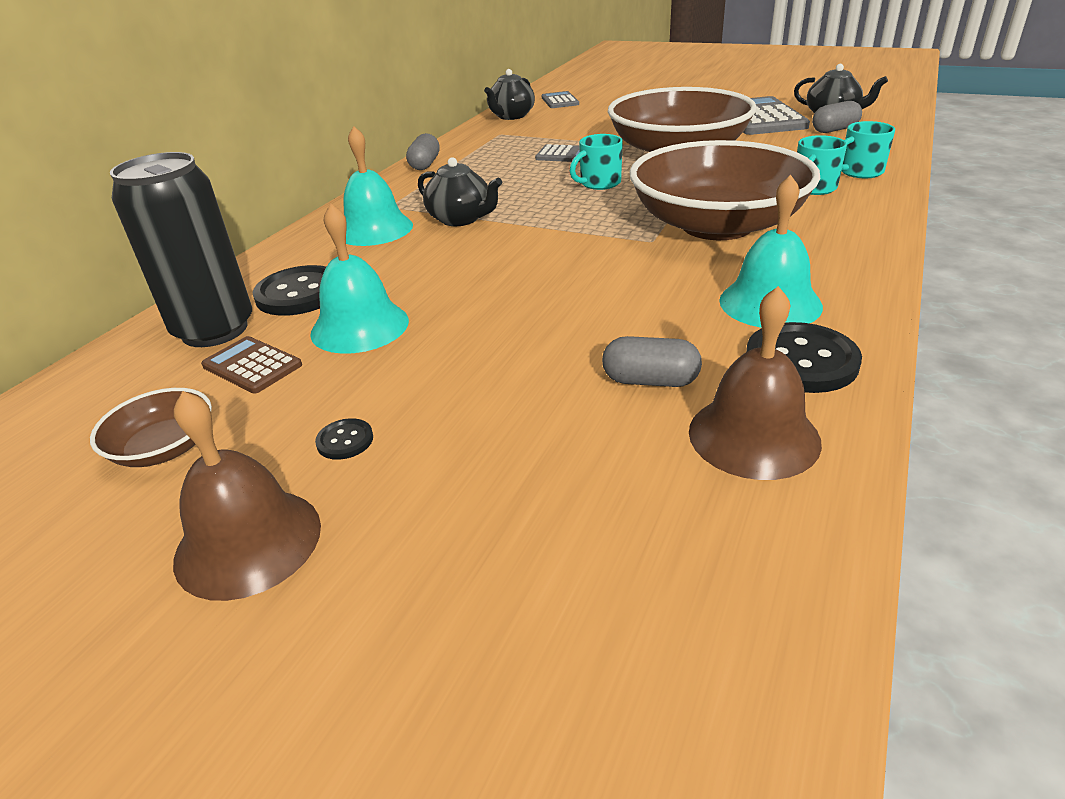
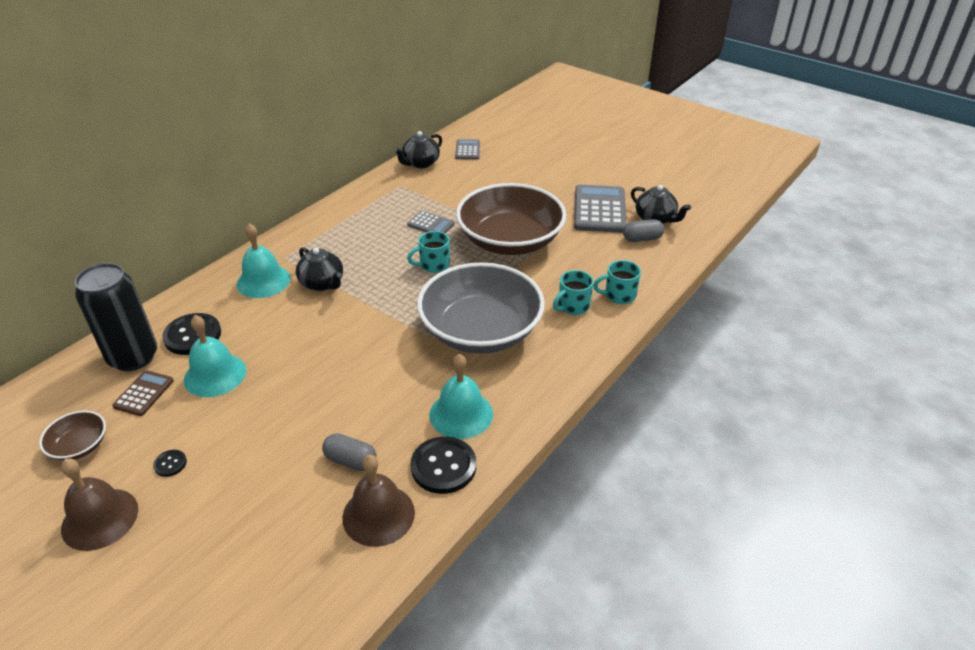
camera: 10 degrees right, 5 degrees up
brown calculator [201,336,302,393] -> brown calculator turned 60 degrees clockwise [112,370,174,416]
grey capsule [406,133,440,170] -> none
brown bowl [629,140,820,240] -> grey bowl [417,262,545,354]

